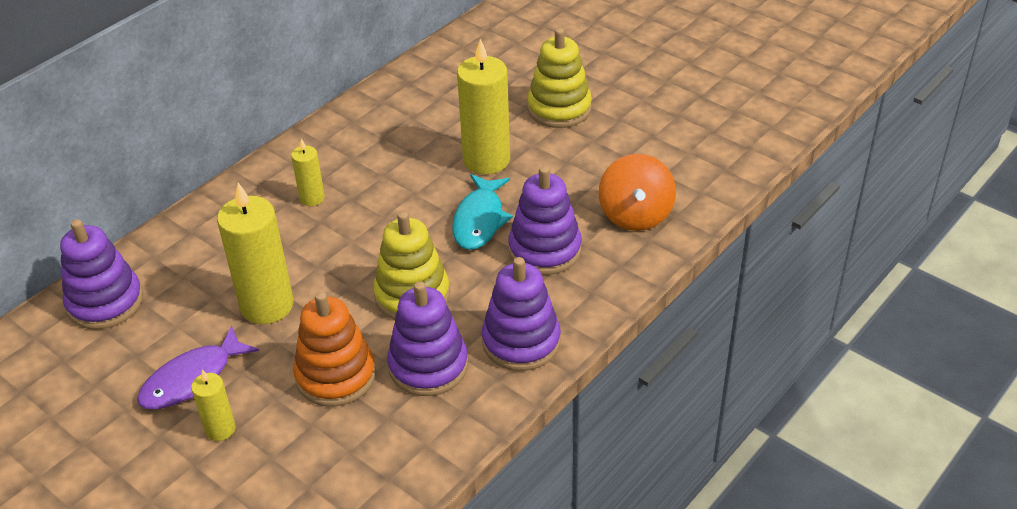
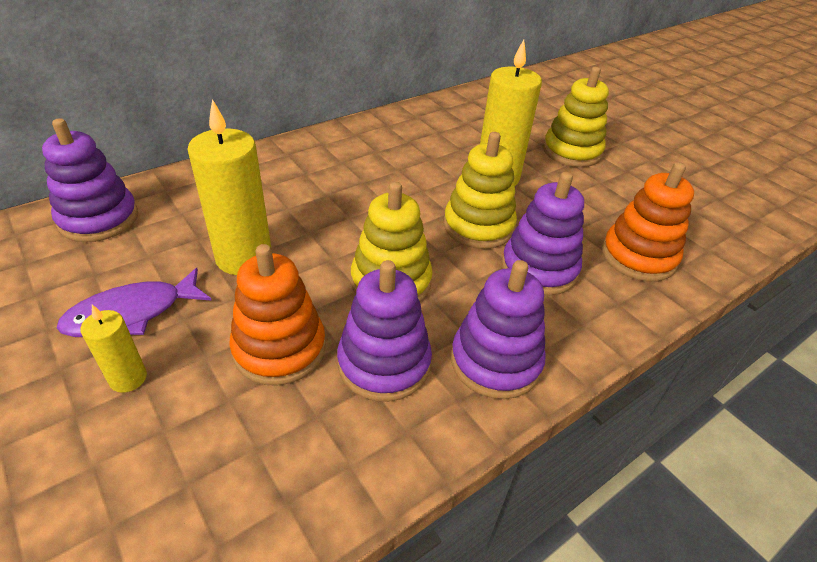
camera: 10 degrees right, 0 degrees up
yellow candle [291,139,325,206] -> none
turquoise fish [452,174,513,250] -> yellow stacking toy [444,132,517,249]
orange spinning top [599,154,676,231] -> orange stacking toy [602,162,694,282]

